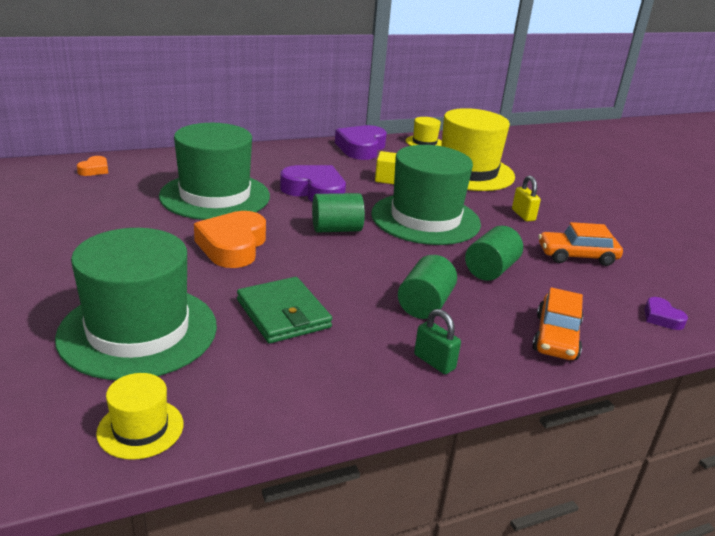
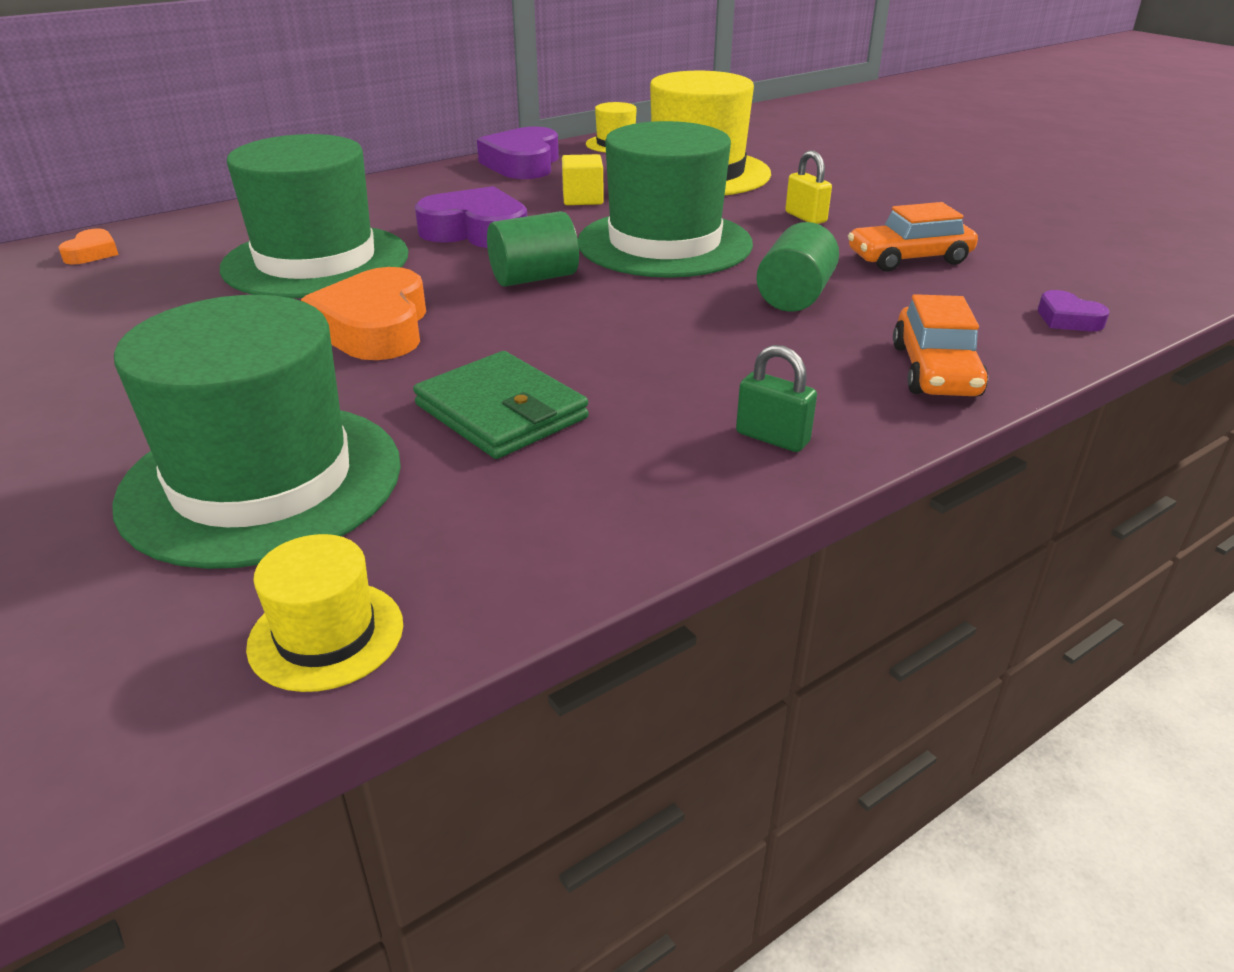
camera: 10 degrees left, 5 degrees up
green cylinder [398,255,457,319] -> none

